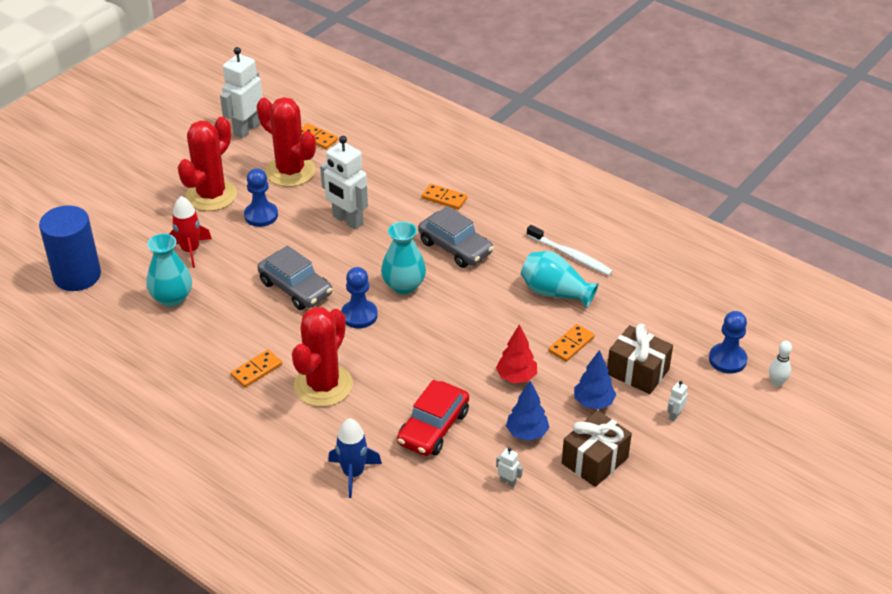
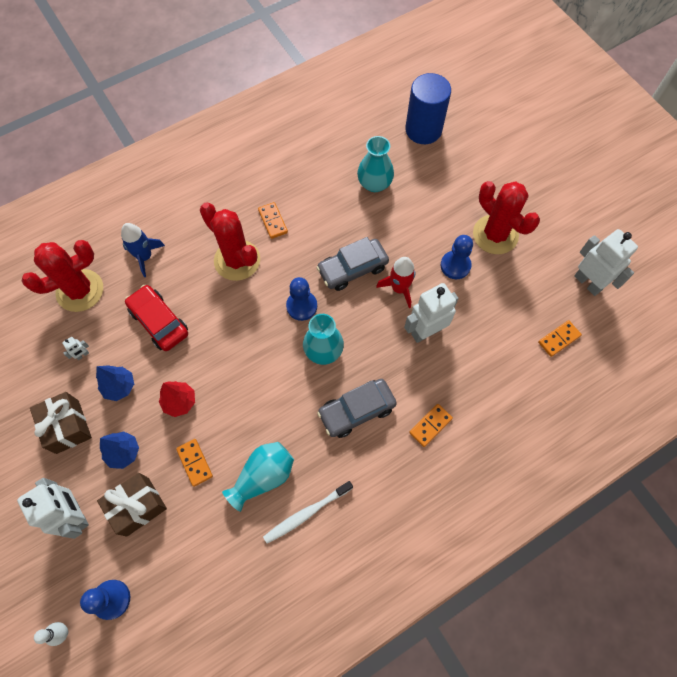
camera: 110 degrees right, 25 degrees up
red rocket [169,196,212,268] -> red rocket moved to [376,257,416,308]
red cactus [257,97,316,187] -> red cactus moved to [22,240,103,312]
white robot [667,381,688,421] -> white robot [17,478,89,539], size x2.40

